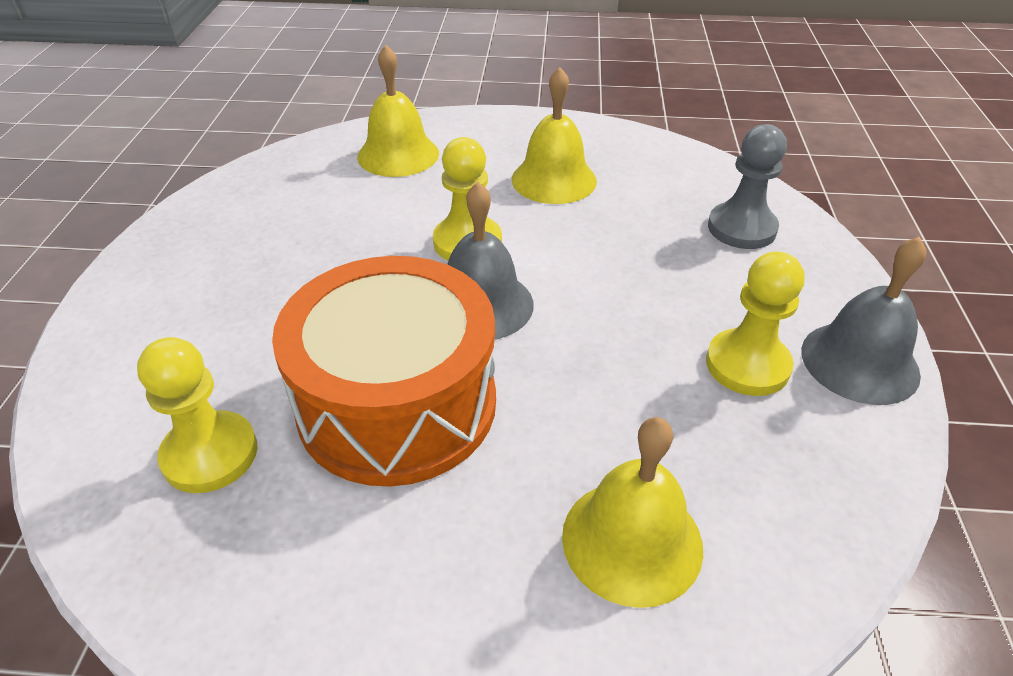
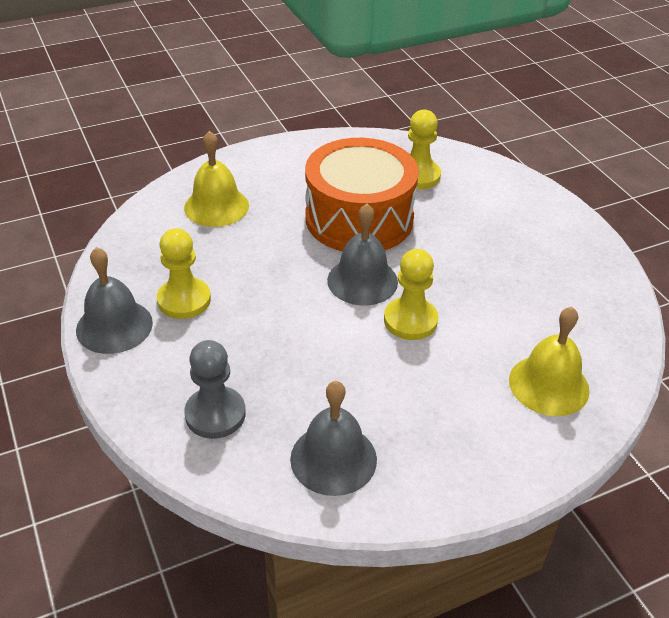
camera: 150 degrees right, 0 degrees up
yellow bell [512,67,597,204] -> none
none -> grey bell [290,381,377,496]

